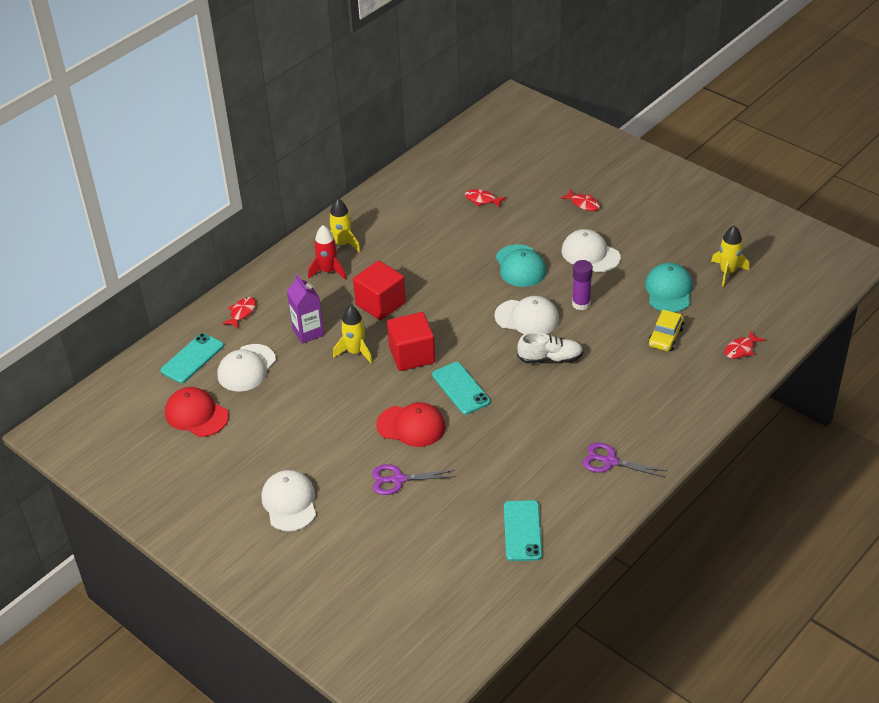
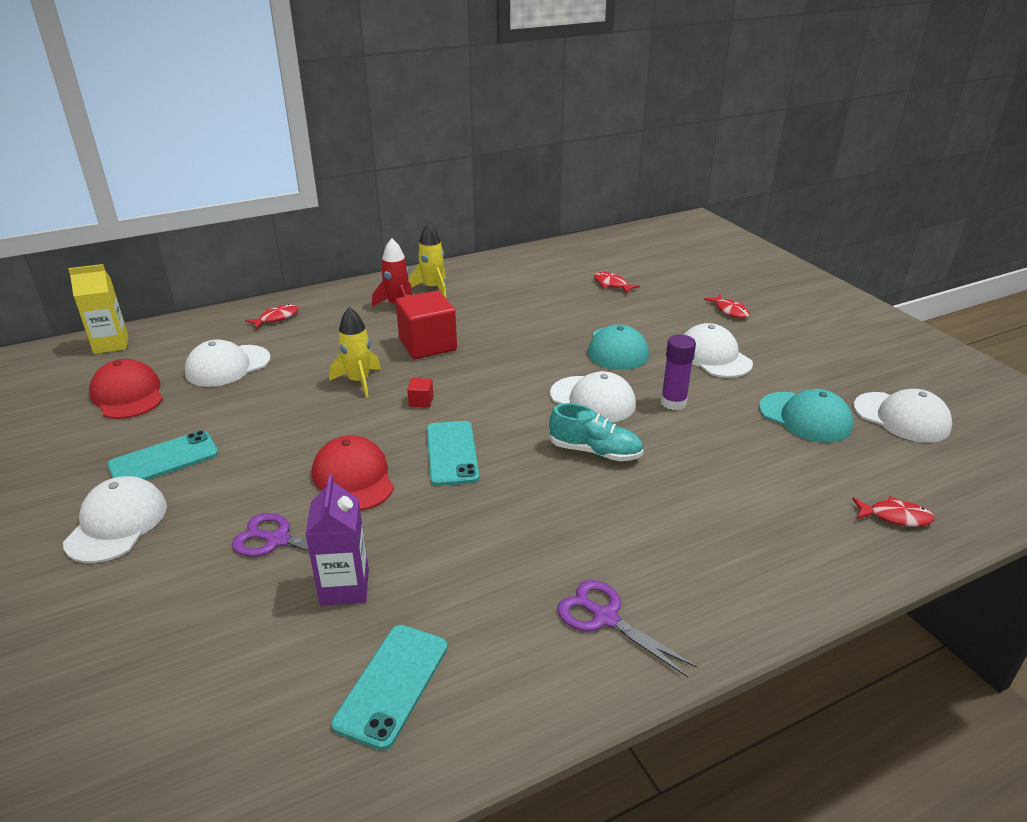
camera: 20 degrees right, 10 degrees down
turquoise phone [160,333,224,383] -> turquoise phone moved to [107,430,219,480]
purple carton [287,274,324,344] -> purple carton moved to [305,475,369,606]
red cap [376,402,446,447] -> red cap turned 150 degrees counterclockwise [312,435,394,511]
red cube [387,312,435,371] -> red cube [407,378,433,408], size x0.41
white shoe [517,332,583,363] -> turquoise shoe [549,403,643,461]
turquoise cap [645,263,693,312] -> turquoise cap turned 105 degrees clockwise [759,389,853,443]
yellow car [648,310,684,351] -> none
yellow rocket [711,225,750,287] -> white cap [854,389,953,443]
red fish [724,330,765,359] -> red fish turned 150 degrees counterclockwise [852,496,935,527]
none -> yellow carton [68,264,128,354]

